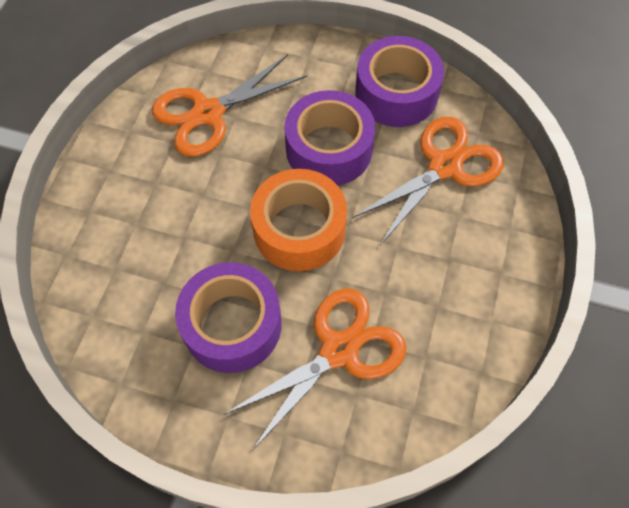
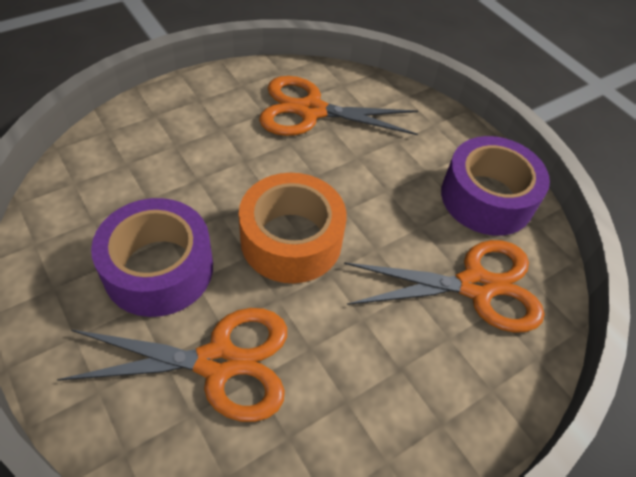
camera: 35 degrees right, 10 degrees down
purple tape [284,90,375,185] -> none

